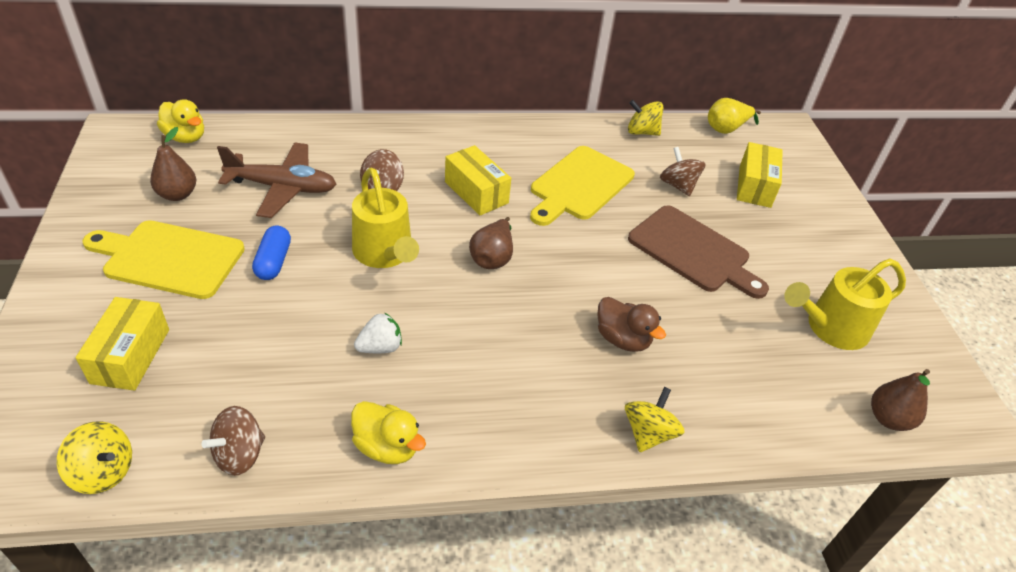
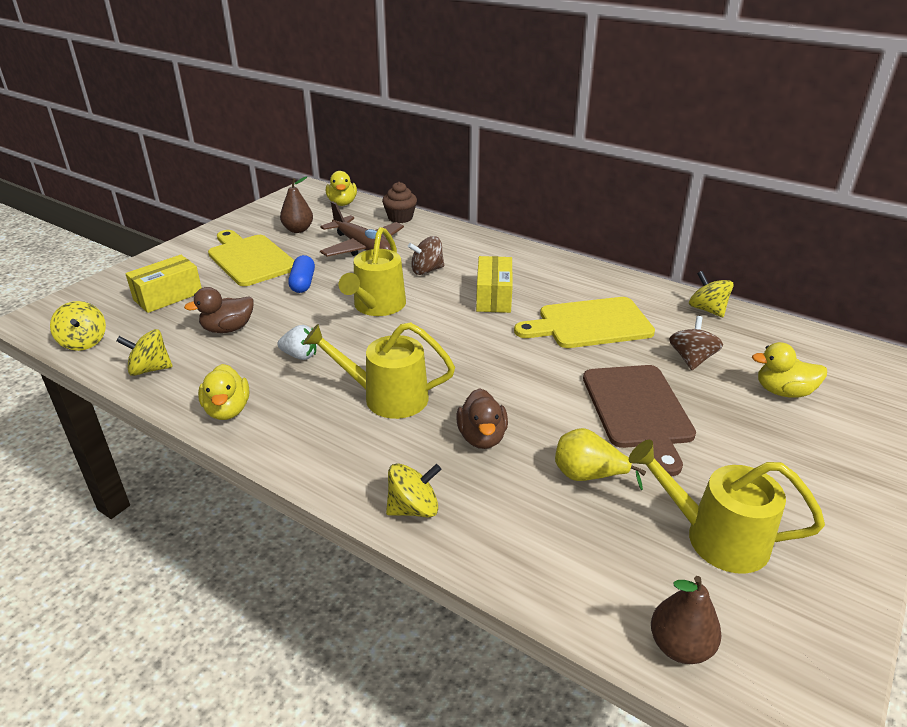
camera: 45 degrees right, 10 degrees down
brown spinning top [202,406,265,476] -> yellow spinning top [116,329,173,376]
blue capsule [252,226,291,280] -> blue capsule turned 45 degrees counterclockwise [288,255,315,293]
brown pear [469,217,513,269] -> none
yellow pear [708,98,761,134] -> yellow pear moved to [555,428,646,490]
yellow box [737,142,783,208] -> yellow duck [752,342,827,398]
none -> brown duck [184,287,253,333]
none -> yellow watering can [303,322,455,419]
none -> brown cupcake [382,182,417,223]

